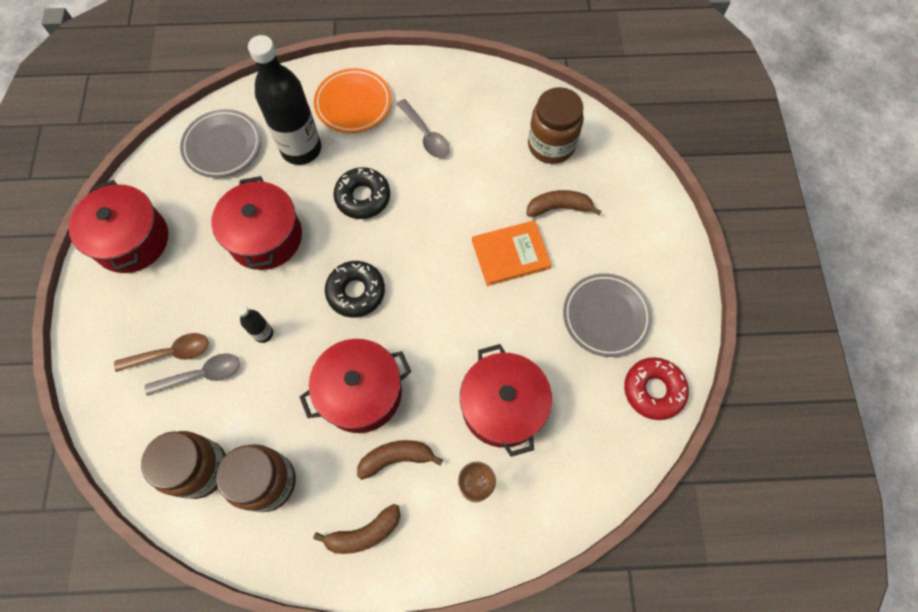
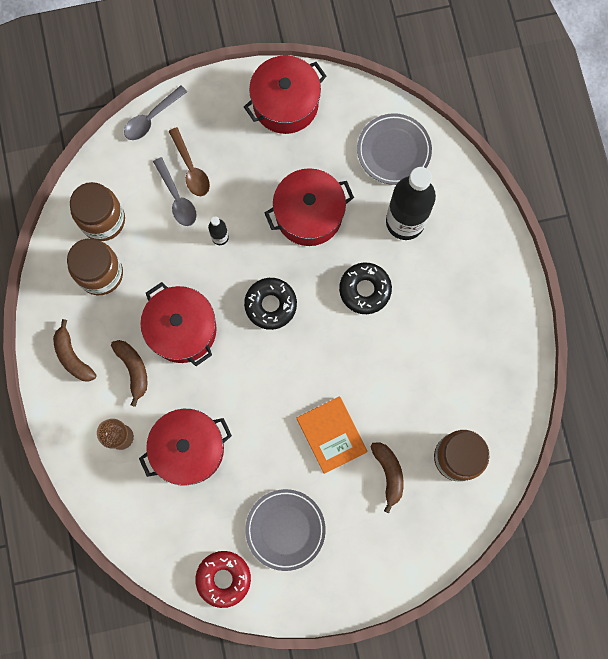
camera: 80 degrees right, 10 degrees up
orange plate [314,68,391,133] -> none
grey spoon [397,99,450,158] -> grey spoon moved to [124,85,187,140]

